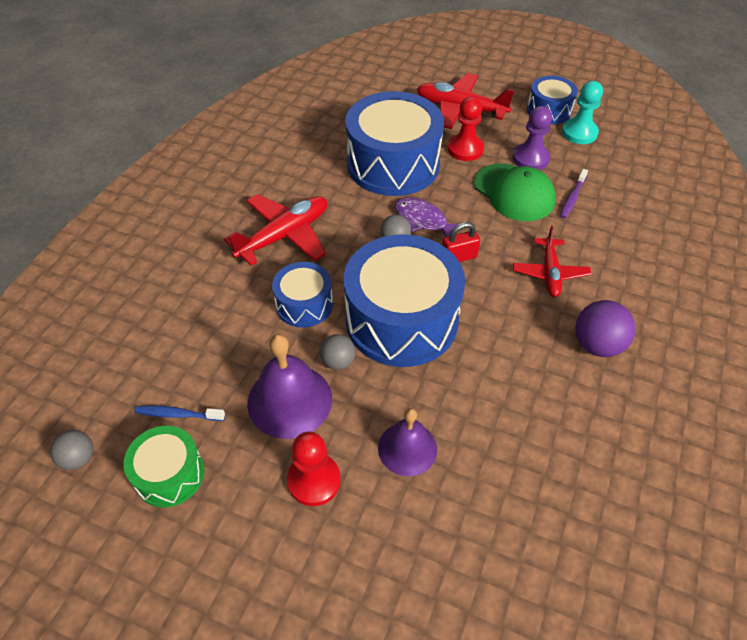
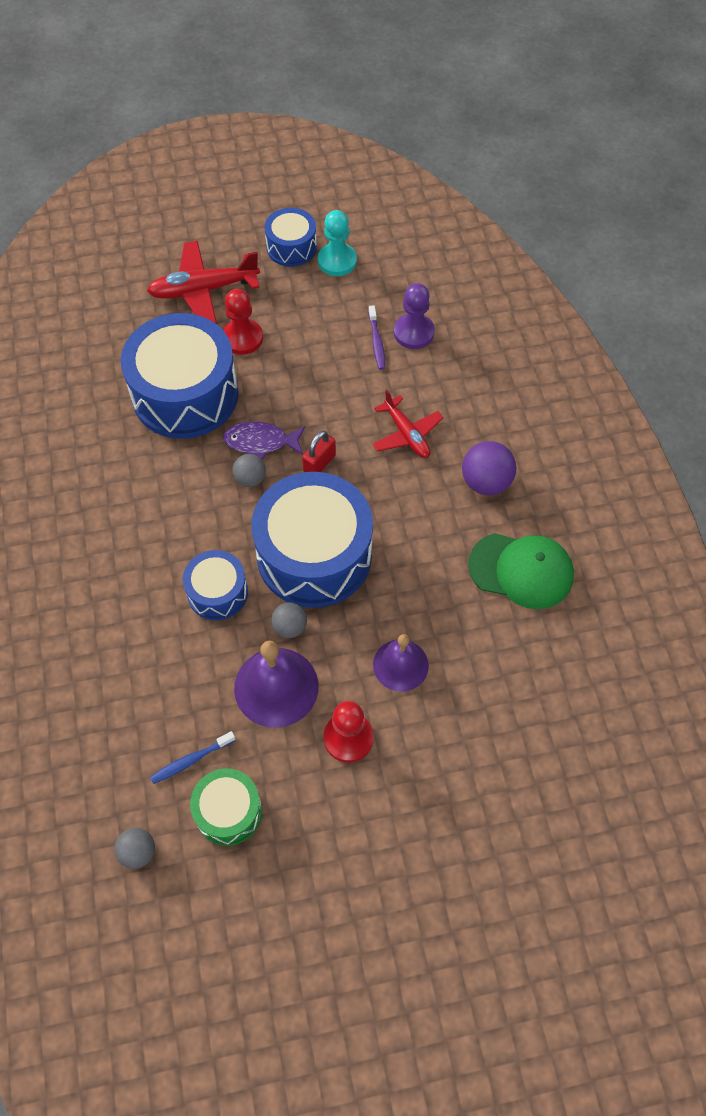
camera: 35 degrees left, 10 degrees up
red plane [224,194,327,266] -> none
green cap [474,163,556,221] -> green cap moved to [468,533,574,609]
purple pawn [513,106,552,170] -> purple pawn moved to [394,283,435,349]

